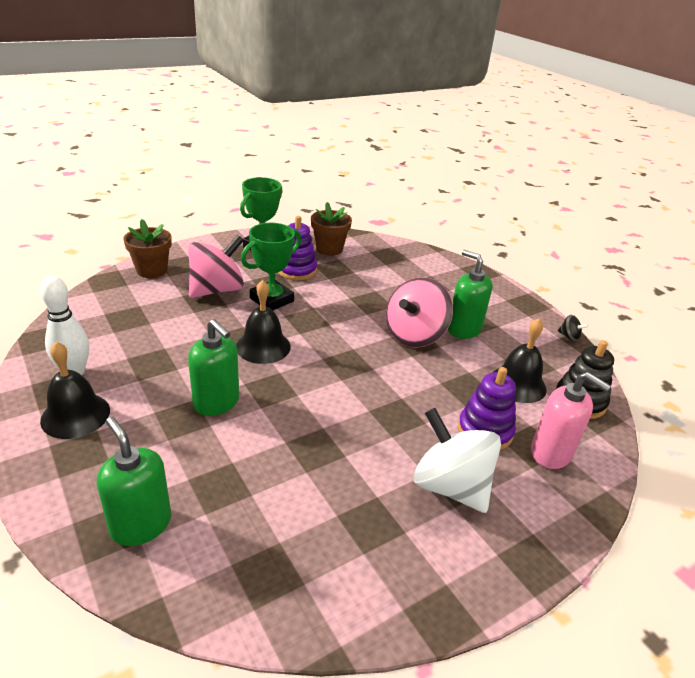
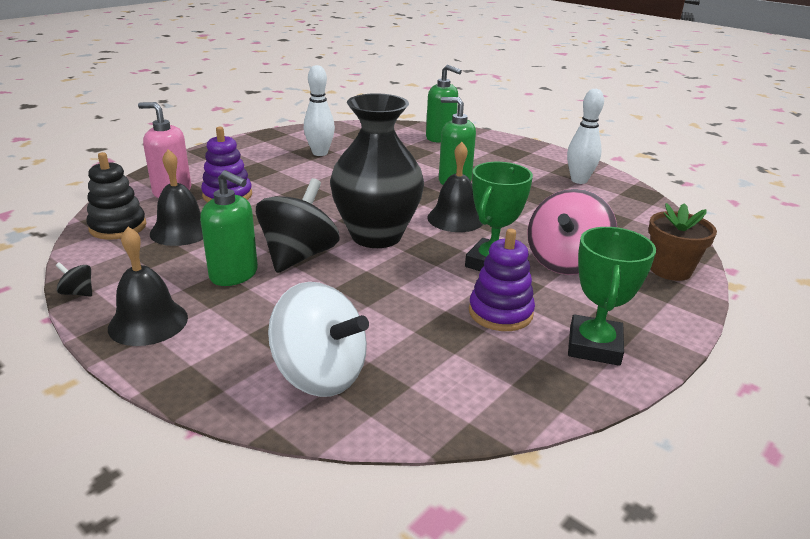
camera: 165 degrees right, 5 degrees down
black bell [40,342,110,439] -> black bell moved to [108,227,188,346]
brown flower pot [311,202,352,256] -> none
pink spinning top [386,277,453,347] -> black spinning top [256,178,339,273]
white spinning top [413,408,501,513] -> white spinning top moved to [268,282,369,397]
none -> white bowling pin [304,65,335,156]
none -> black vase [330,93,424,248]

